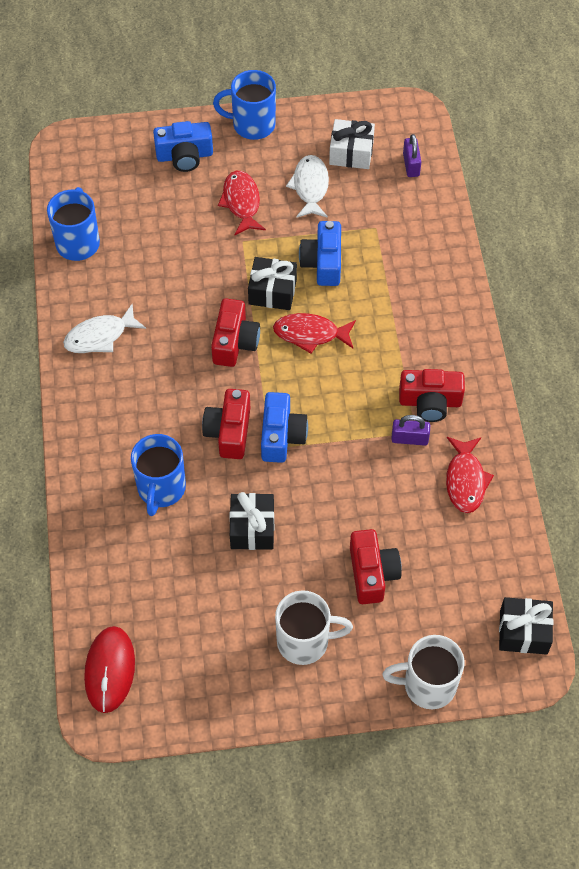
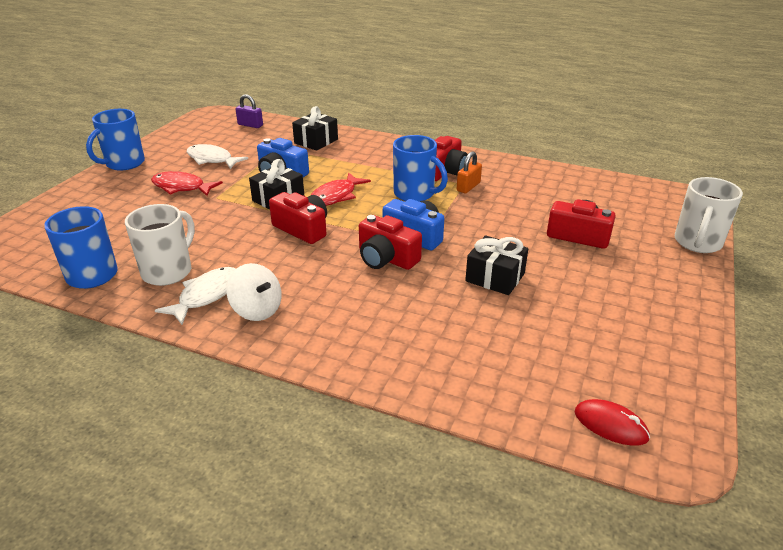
camera: 60 degrees left, 25 degrees down
white fish [63,304,146,353] -> white fish turned 150 degrees counterclockwise [155,267,235,325]
red mouse [84,626,135,713] -> red mouse [575,399,650,446], size x0.66
blue mug [131,434,186,516] -> blue mug moved to [393,135,448,202]
blue camera [153,121,213,172] -> none
white mug [275,590,353,665] -> white mug moved to [125,204,195,286]
white gift [329,119,375,169] -> none
purple padlock [391,415,430,446] -> orange padlock [457,151,482,193]
red fish [446,437,494,513] -> none
black gift [499,597,554,655] -> black gift moved to [292,106,338,151]
none -> white spinning top [226,263,282,321]

